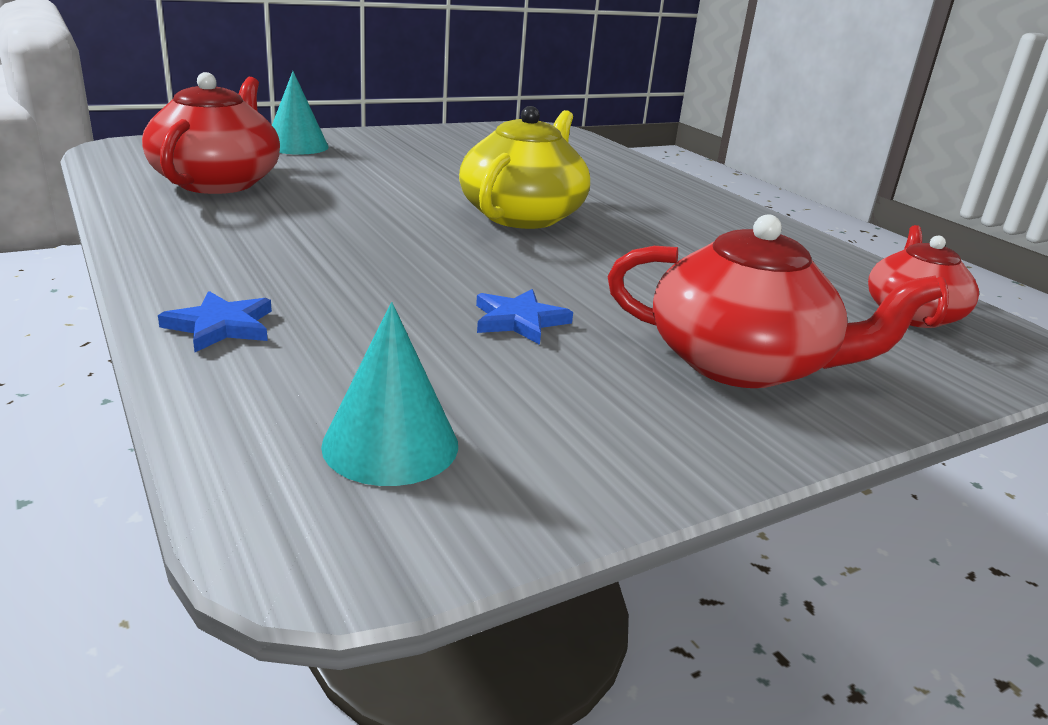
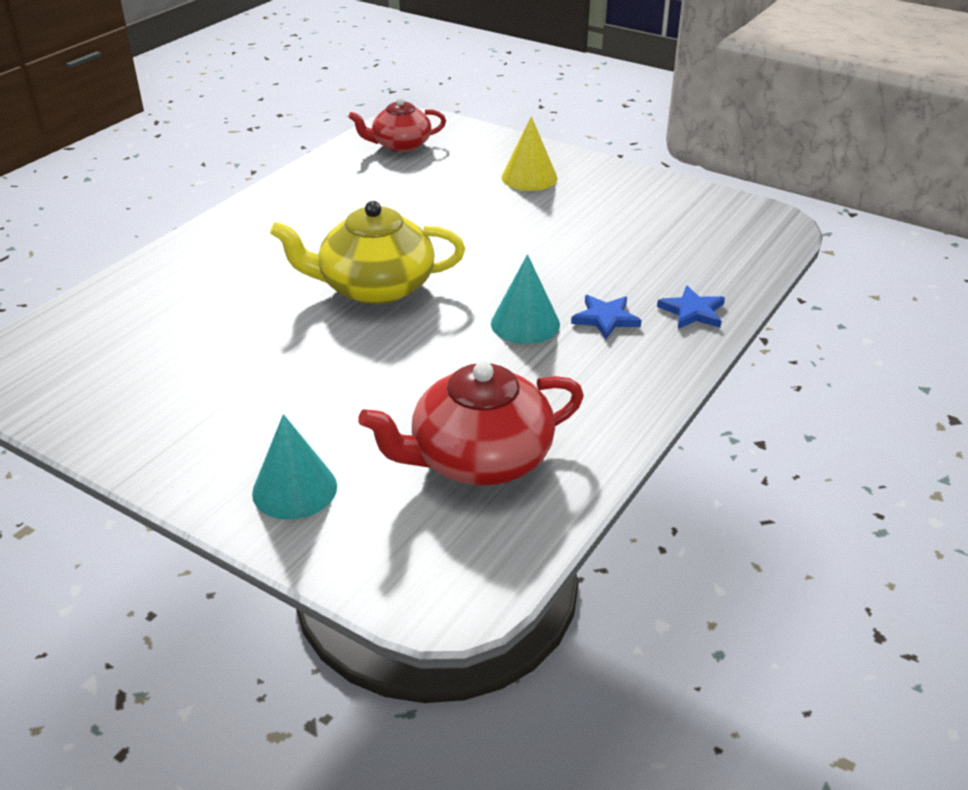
camera: 115 degrees left, 10 degrees up
turquoise cone [321,302,458,486] -> turquoise cone moved to [491,254,560,344]
blue star [476,289,573,345] -> blue star moved to [571,295,642,339]
red teapot [608,214,943,388] -> yellow cone [501,116,558,191]

